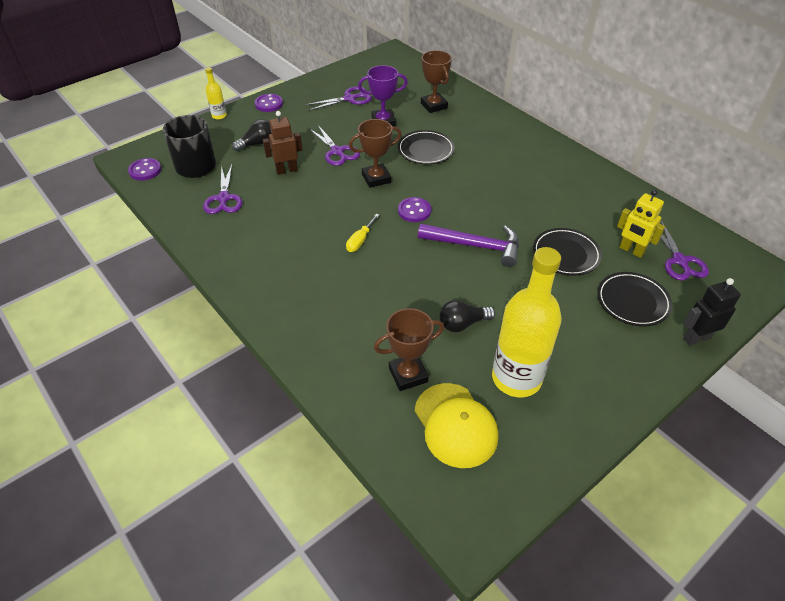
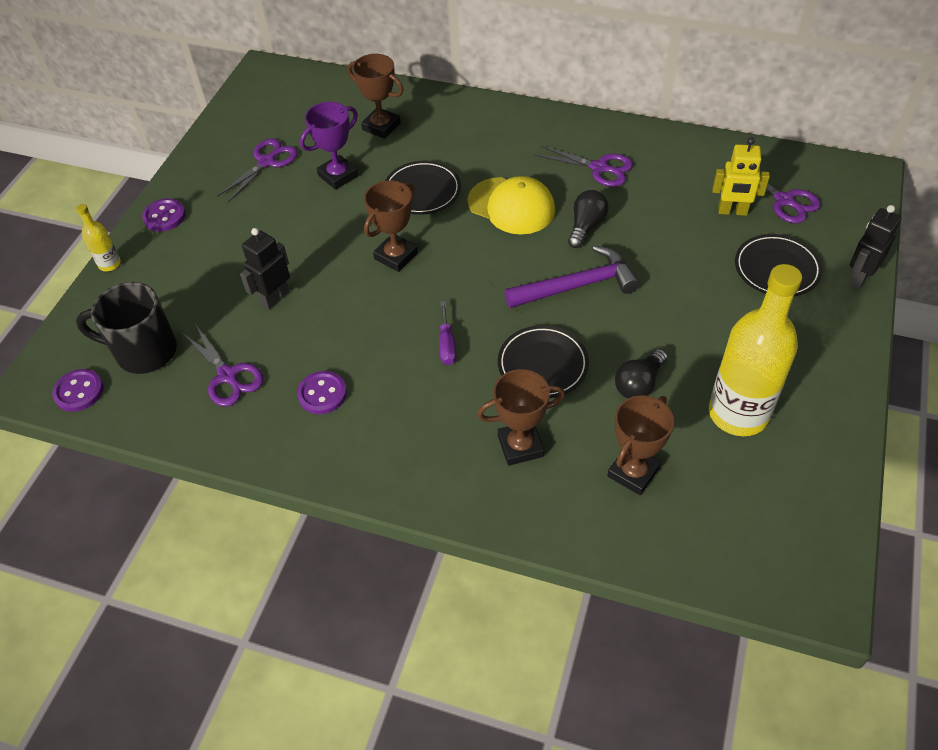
camera: 30 degrees left, 5 degrees up
black light bulb [232,119,272,151] -> black light bulb moved to [568,190,609,248]
brown robot [263,111,303,175] -> black robot [240,228,290,309]
purple scissors [310,125,360,166] -> purple scissors moved to [535,145,633,187]
yellow screwdriver [346,214,379,252] -> purple screwdriver [439,301,456,365]
purple button [398,197,431,222] -> purple button moved to [297,371,347,414]
yellow cap [415,383,498,468] -> yellow cap moved to [467,176,555,234]
black plate [533,228,602,276] -> black plate moved to [498,325,589,398]
none -> brown trophy [477,369,565,466]

